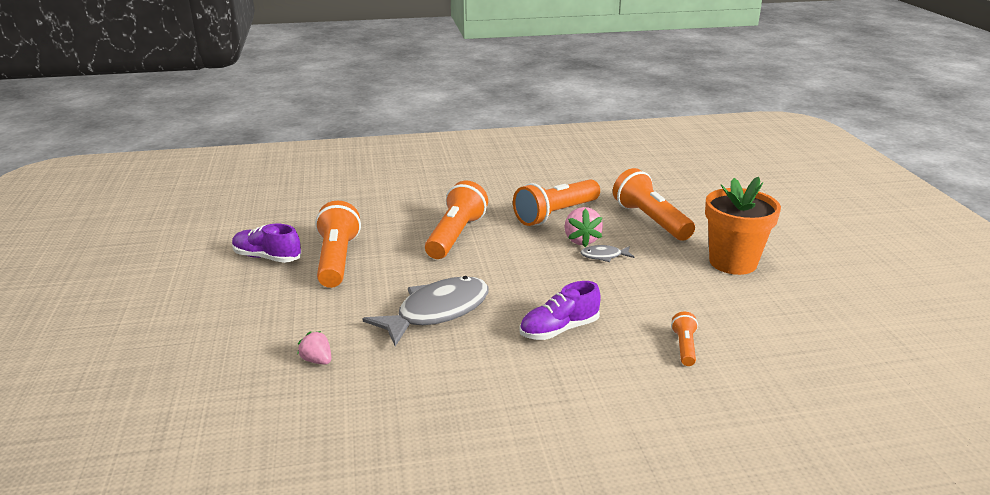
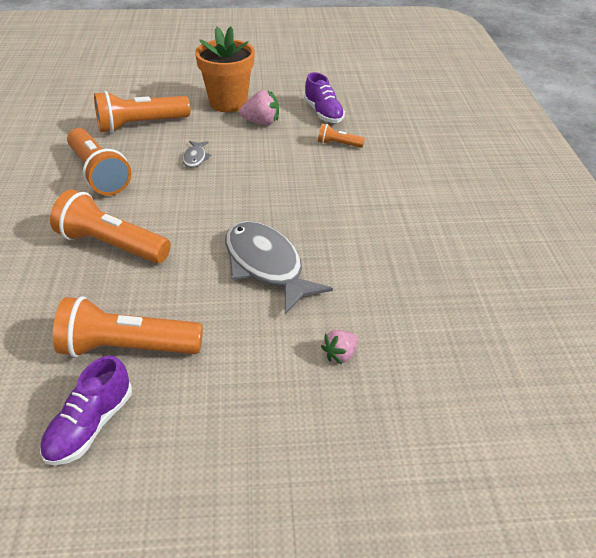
camera: 85 degrees left, 15 degrees up
purple shoe [520,281,601,340] -> purple shoe moved to [304,72,345,123]
pink strawberry [564,207,603,247] -> pink strawberry moved to [239,90,279,125]

